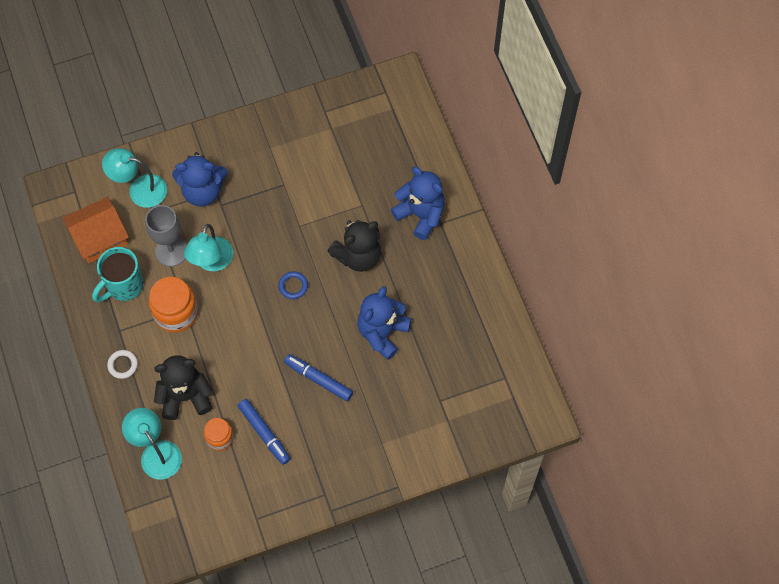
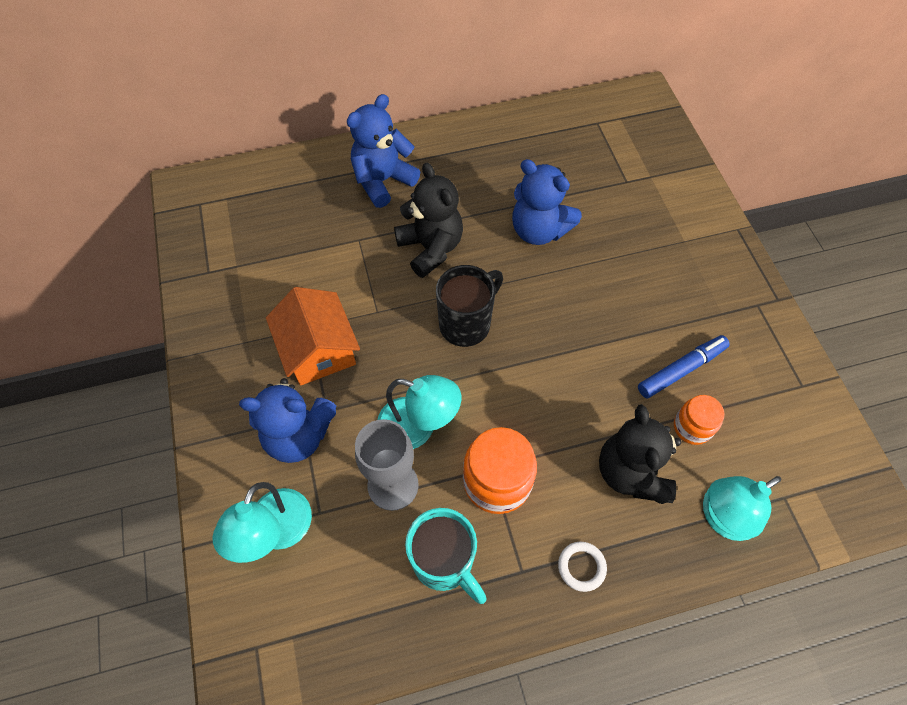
camera: 85 degrees left, 5 degrees down
orange house [63,197,129,263] -> orange house moved to [266,287,360,386]
blue teddy bear [172,152,228,207] -> blue teddy bear turned 90 degrees clockwise [239,378,336,463]
blue ring [278,271,308,299] -> black mug [436,265,503,347]
blue marker [284,354,353,401] -> none

